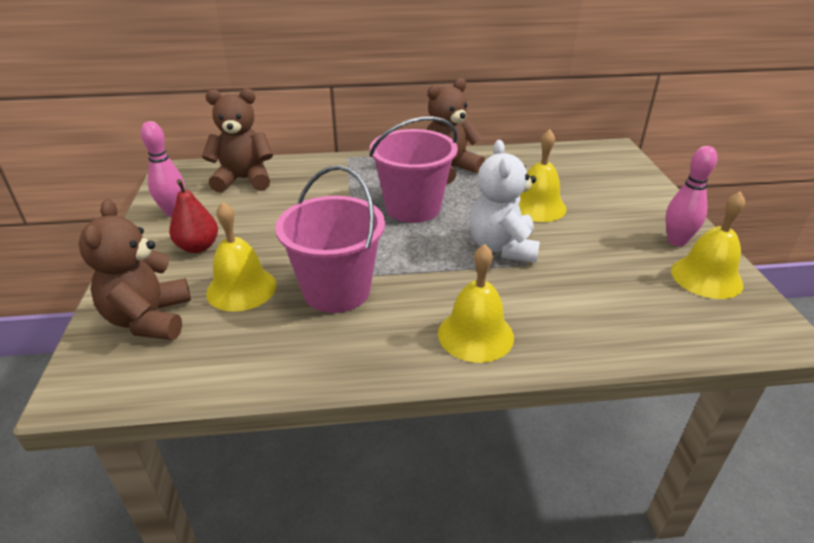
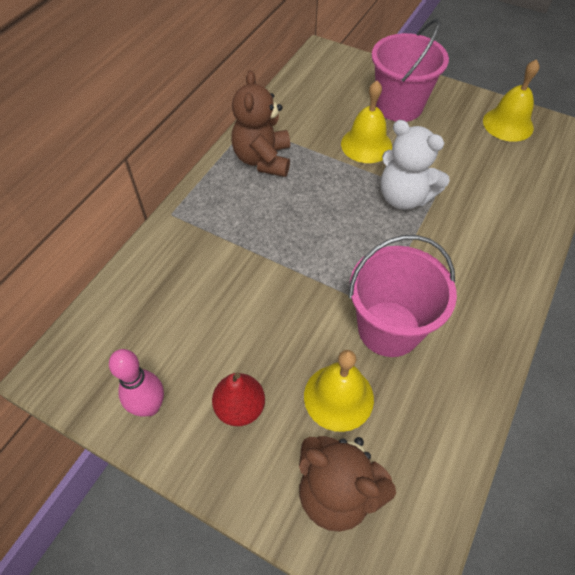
camera: 55 degrees left, 20 degrees up
brown teddy bear [202,88,273,193] -> none
pink bucket [369,117,458,223] -> pink bucket moved to [372,18,449,122]
yellow bell [438,244,514,363] -> none
pink bowling pin [665,146,717,246] -> none

